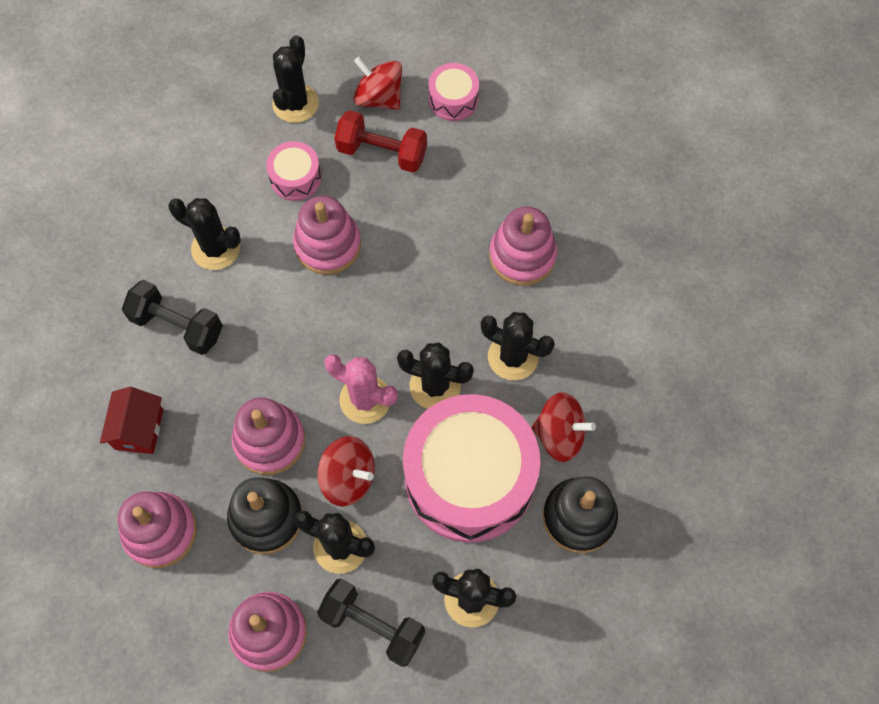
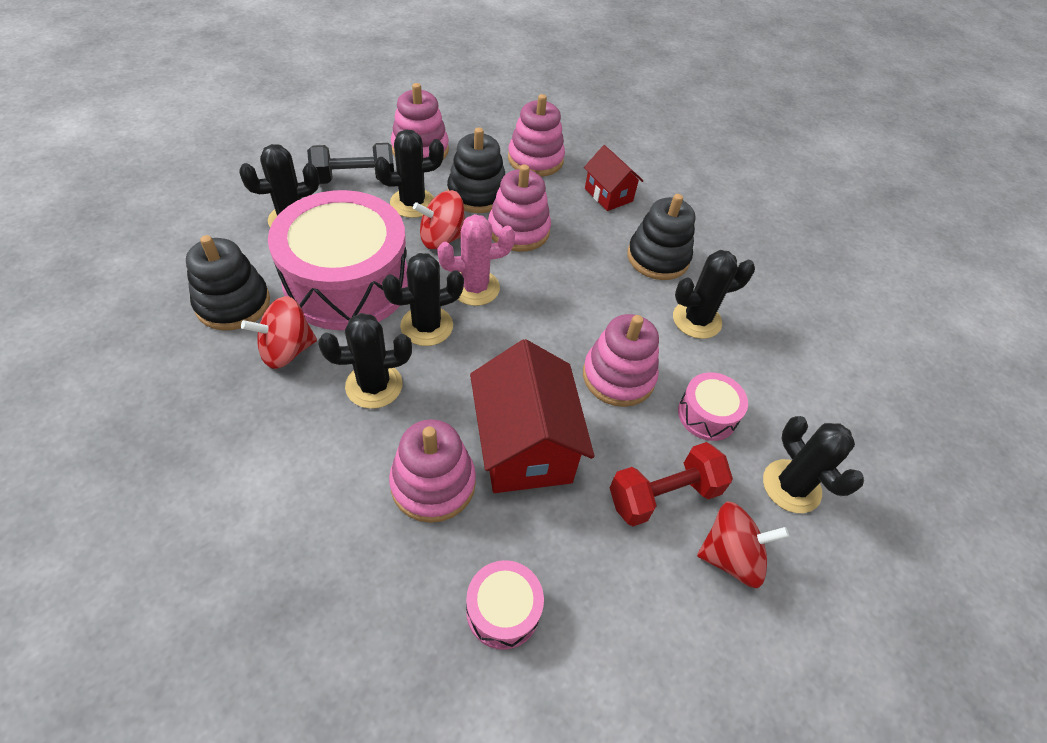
camera: 135 degrees right, 15 degrees down
black dumbbell [122,280,223,355] -> black stacking toy [627,194,695,280]
pink drum [428,63,479,121] -> pink drum moved to [466,560,544,650]
none -> red house [470,339,595,493]

